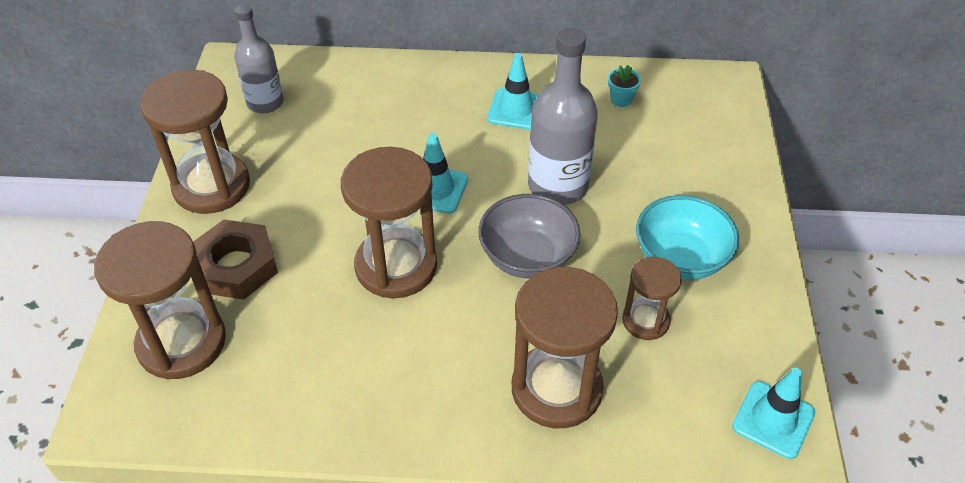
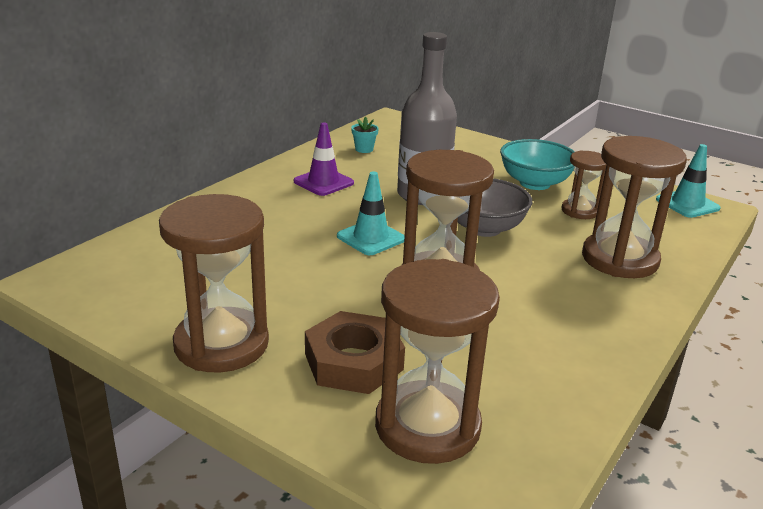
camera: 60 degrees left, 20 degrees down
grey bottle [234,4,284,113] -> none
turquoise traffic cone [487,53,539,130] -> purple traffic cone [294,122,354,196]

